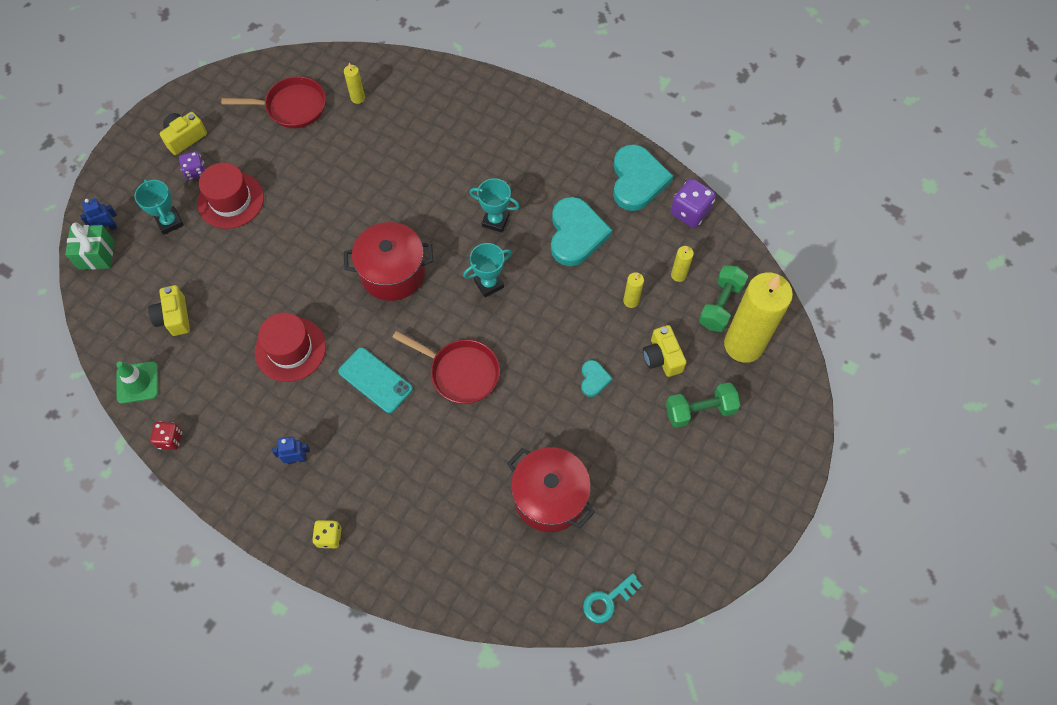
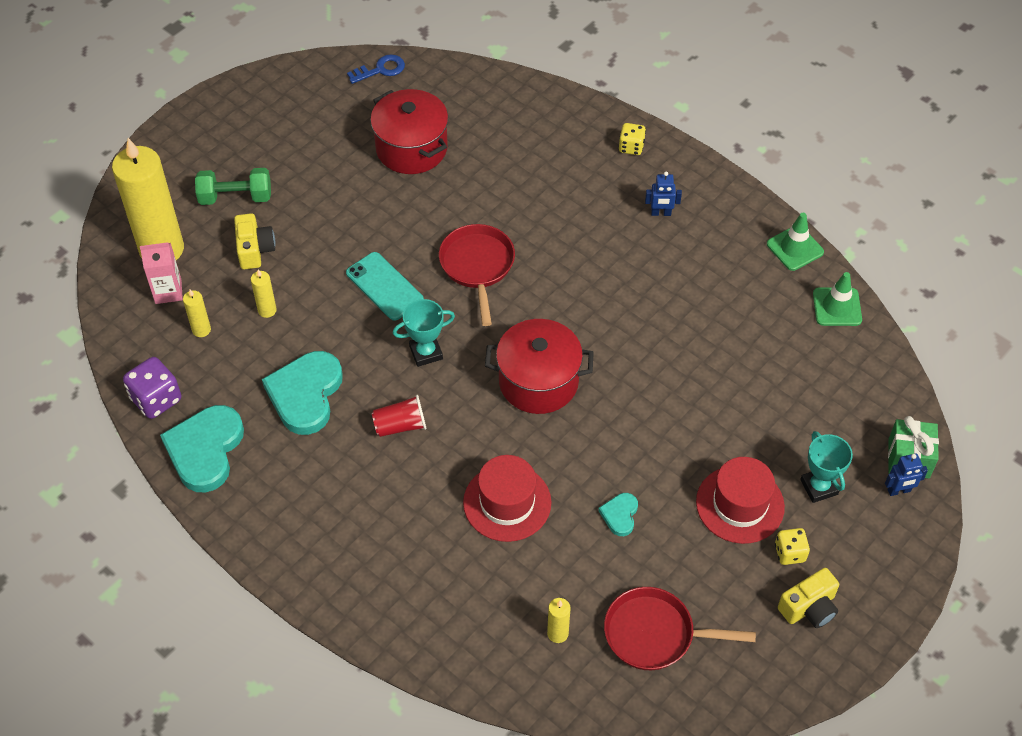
camera: 170 degrees left, 10 degrees down
yellow camera [148,285,190,336] -> none
red dice [150,422,182,450] -> green traffic cone [767,213,824,271]
purple dice [179,151,205,180] -> yellow dice [775,528,810,565]
red hat [255,313,326,382] -> red hat moved to [463,455,551,542]
turquoise phone [338,347,413,413] -> turquoise phone moved to [346,252,424,321]
red pan [392,331,500,404] -> red pan turned 45 degrees clockwise [439,224,515,326]
turquoise trophy [469,178,520,233] -> red cup [372,395,426,437]
turquoise heart [581,360,613,397] -> turquoise heart moved to [598,493,638,536]
turquoise key [583,573,642,623] -> blue key [347,54,405,84]
green dumbbell [699,265,748,332] -> pink carton [140,242,183,304]

